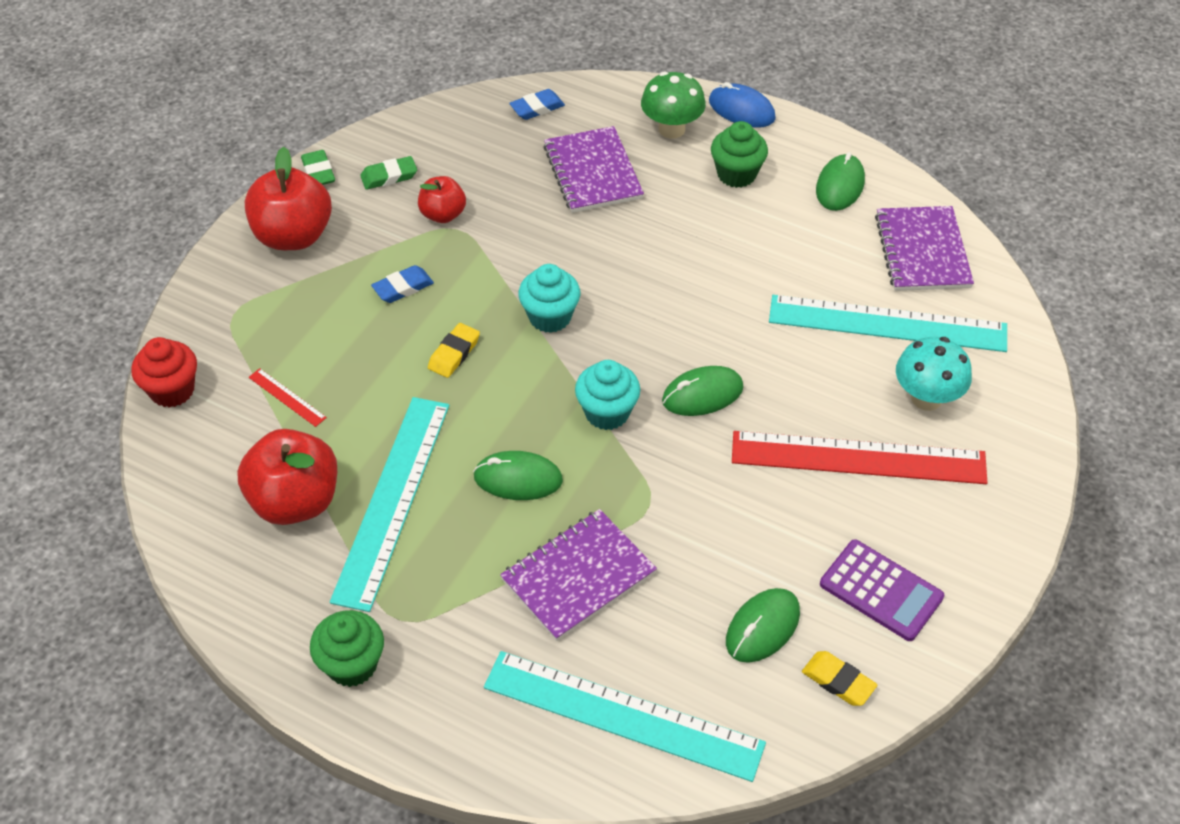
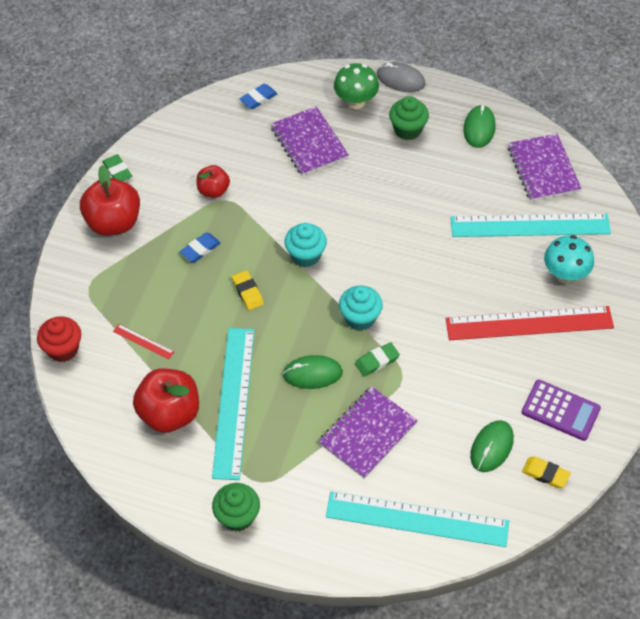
camera: 10 degrees left, 5 degrees up
green eraser [360,156,417,190] -> green eraser moved to [355,342,400,377]
yellow eraser [428,323,480,378] -> yellow eraser turned 45 degrees counterclockwise [232,270,264,310]
green mouse [662,366,744,416] -> none
blue mouse [709,82,776,128] -> grey mouse [377,62,426,92]

